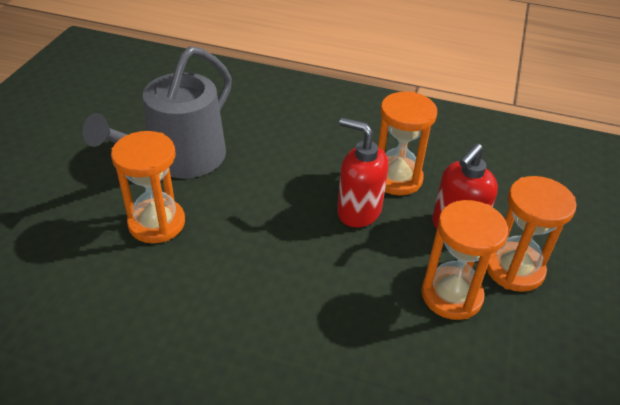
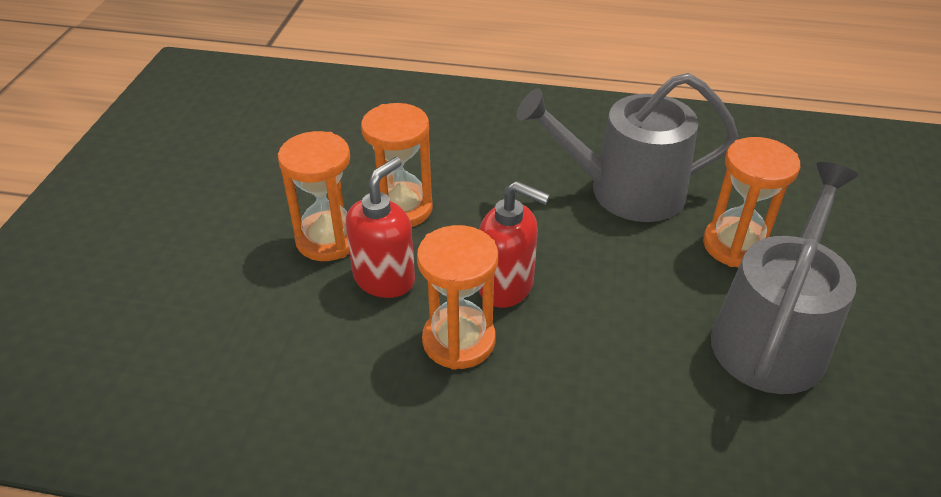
camera: 175 degrees right, 0 degrees up
none -> grey watering can [517,73,738,222]

